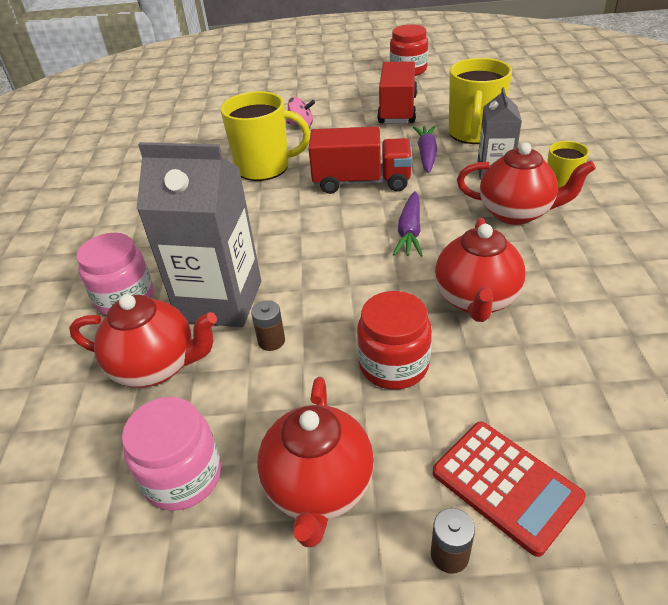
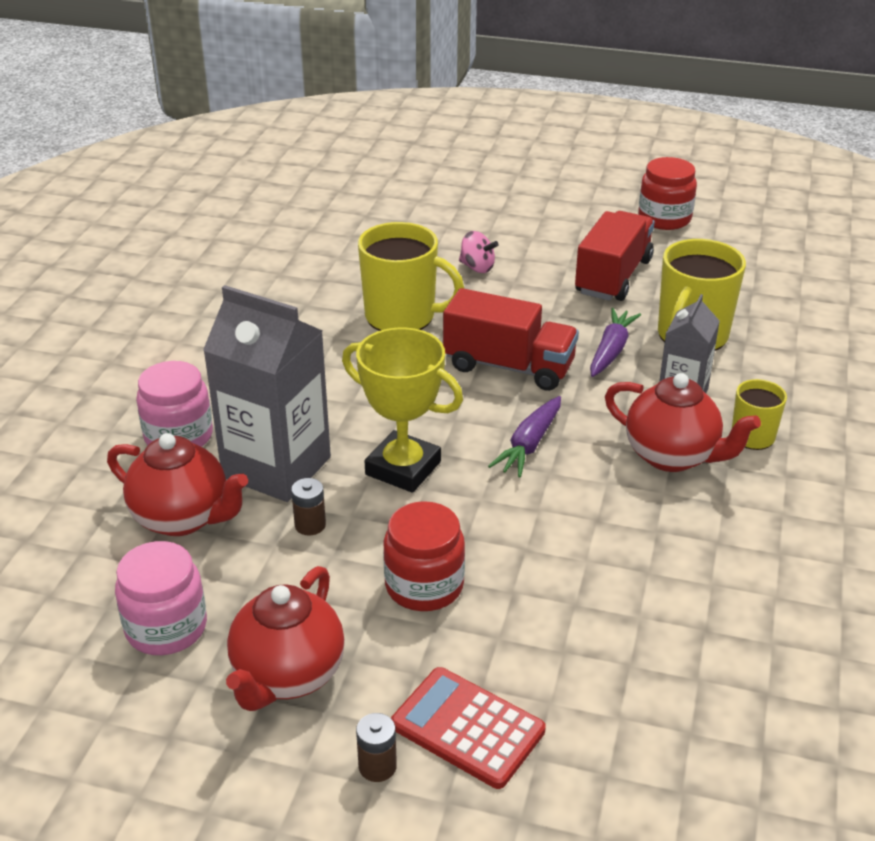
camera: 15 degrees right, 5 degrees down
red calculator [433,421,586,557] -> red calculator turned 150 degrees clockwise [391,667,546,789]
red teapot [435,218,526,322] -> none
none -> yellow trophy [342,327,463,493]

